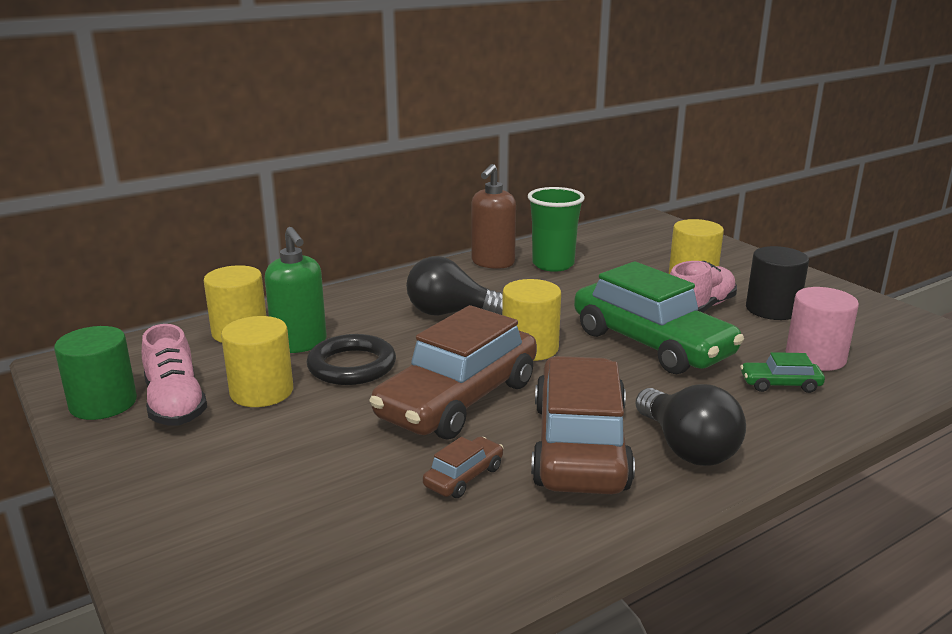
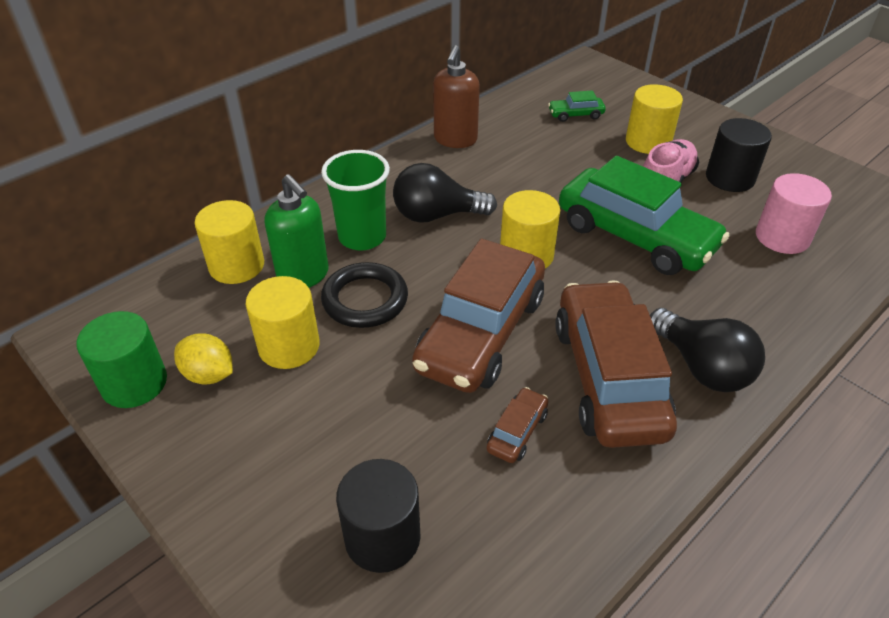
camera: 10 degrees left, 20 degrees up
pink shoe [142,324,207,425] -> yellow lemon [174,333,233,385]
green cup [528,187,585,272] -> green cup moved to [321,150,390,250]
green car [740,352,825,393] -> green car moved to [548,90,606,122]
none -> black cylinder [336,459,421,573]

